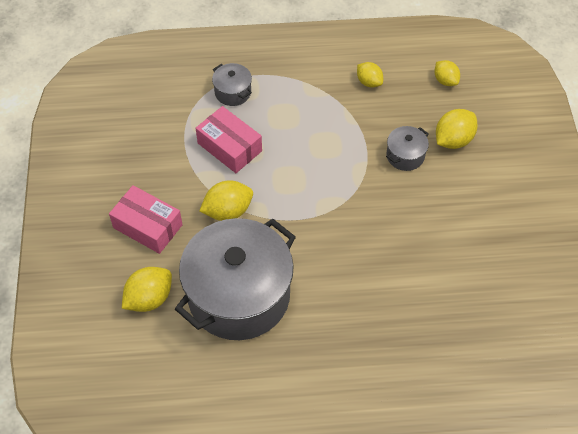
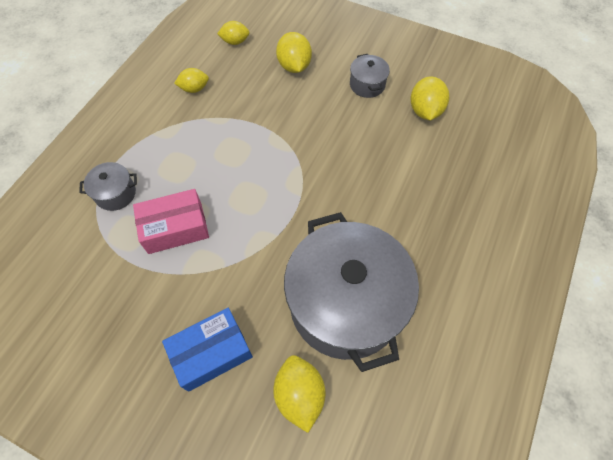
camera: 60 degrees left, 5 degrees up
pink box [109,185,183,254] -> blue box [162,308,253,392]
yellow lemon [199,181,253,221] -> yellow lemon moved to [410,76,449,120]
grey pot [386,126,429,171] -> grey pot moved to [350,54,390,98]

